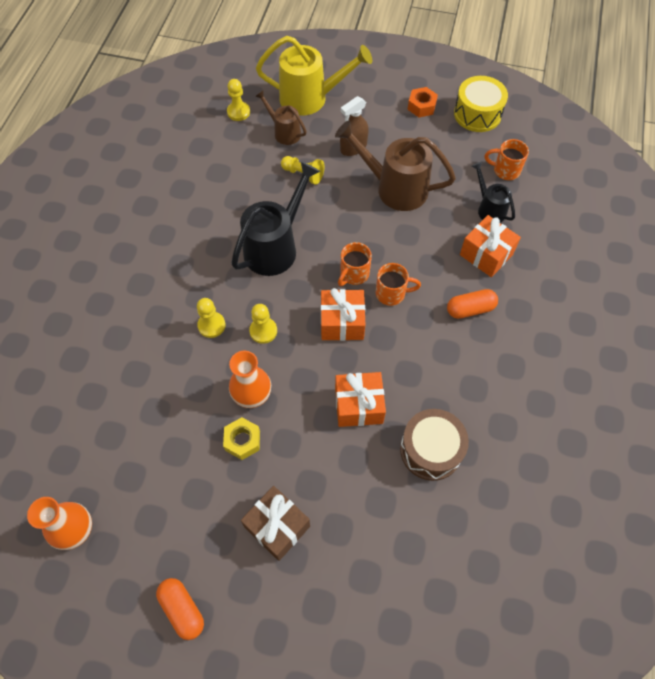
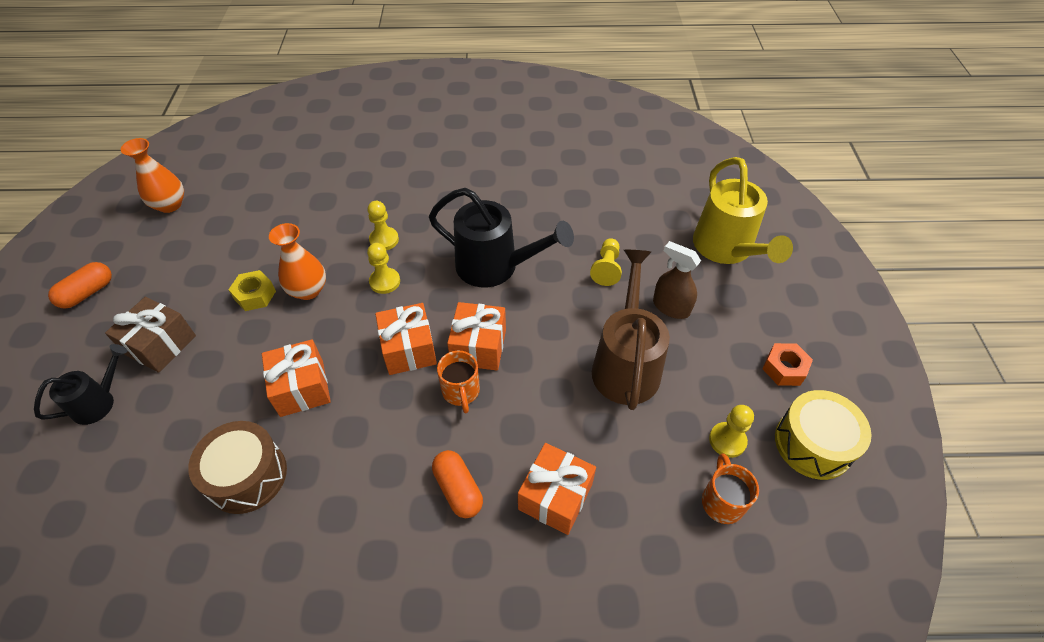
camera: 75 degrees right, 10 degrees down
yellow pawn [227,79,250,121] -> yellow pawn moved to [709,405,754,458]
brown watering can [255,90,307,145] -> none
orange mug [338,242,372,286] -> orange gift [447,302,506,370]
black watering can [472,162,515,223] -> black watering can moved to [34,344,127,425]

